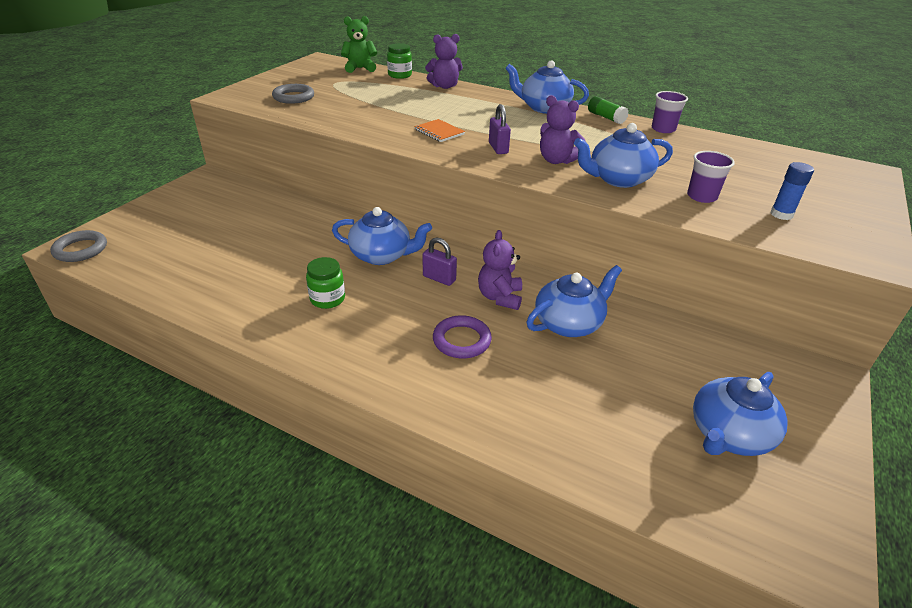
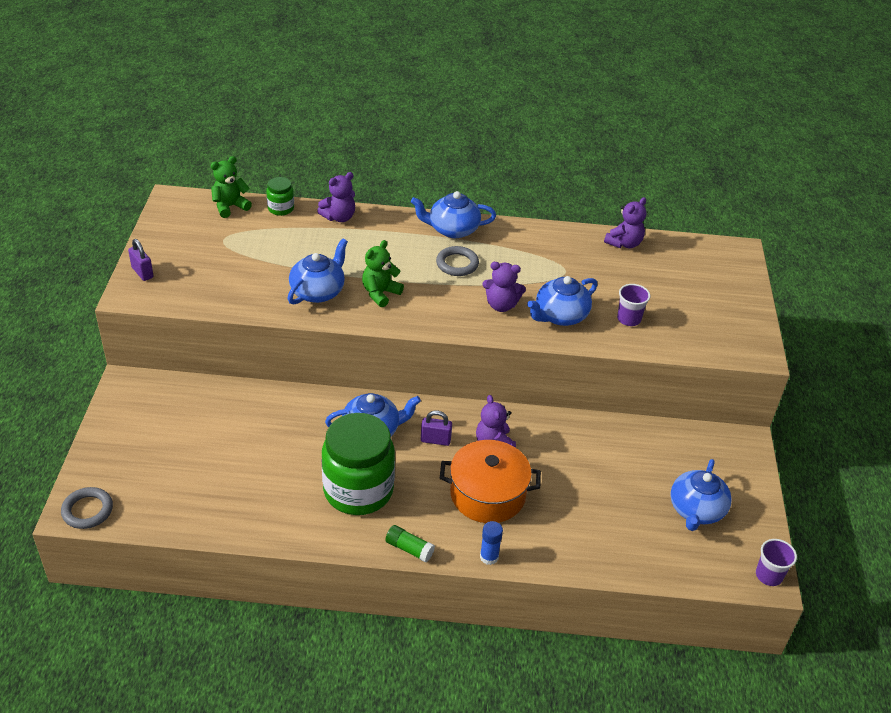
camera: 25 degrees left, 5 degrees up
grey ring [272,84,314,104] -> grey ring moved to [436,246,479,276]
green jar [306,257,345,309] -> green jar [322,413,395,515], size x2.26
orange notebook [414,119,465,142] -> green teddy bear [362,240,404,307]
purple ring [433,315,492,359] -> orange pot [440,440,541,523]
purple padlock [489,104,511,154] -> purple padlock moved to [128,239,154,281]
blue teapot [526,265,622,337] -> blue teapot moved to [287,238,348,305]
green glue stick [588,96,629,124] -> green glue stick moved to [385,525,435,562]
purple cup [652,91,688,133] -> purple cup moved to [756,539,797,586]
blue glue stick [770,162,814,220] -> blue glue stick moved to [480,521,503,565]
none -> purple teddy bear [604,197,646,248]

